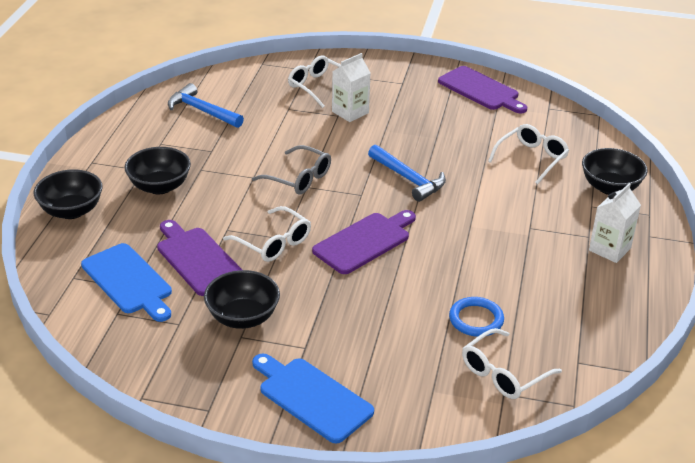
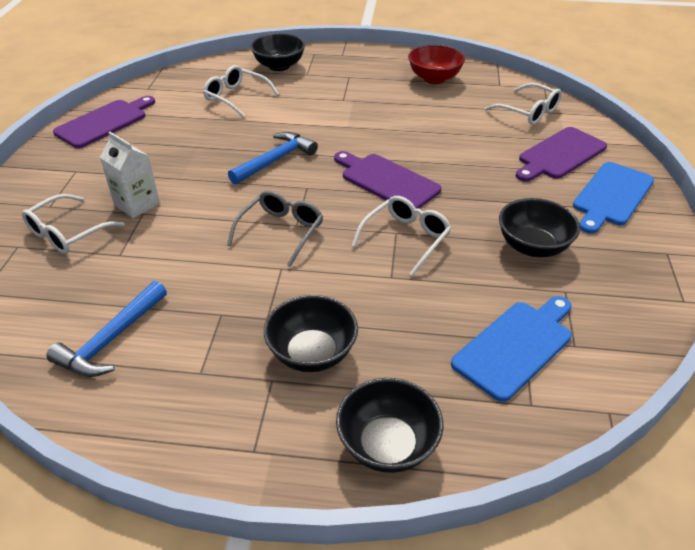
camera: 95 degrees left, 5 degrees up
purple cutting board [157,220,242,296] -> purple cutting board moved to [516,127,607,182]
blue ring [449,297,504,337] -> none
white carton [589,183,641,263] -> none
none -> red bowl [408,45,465,84]

